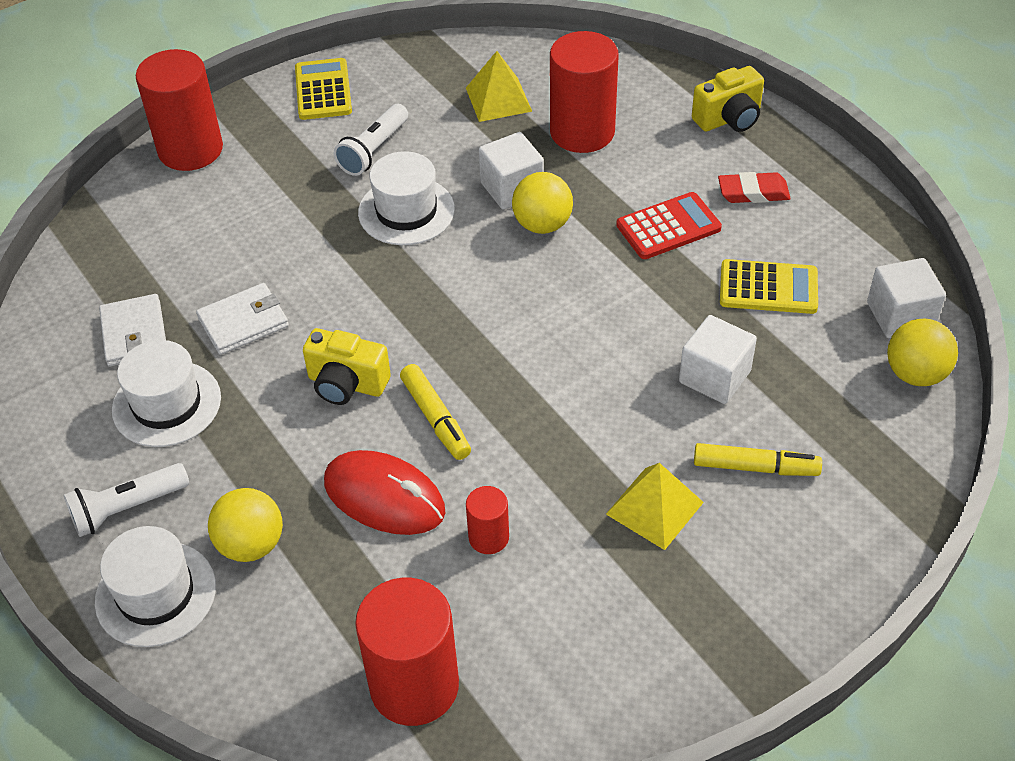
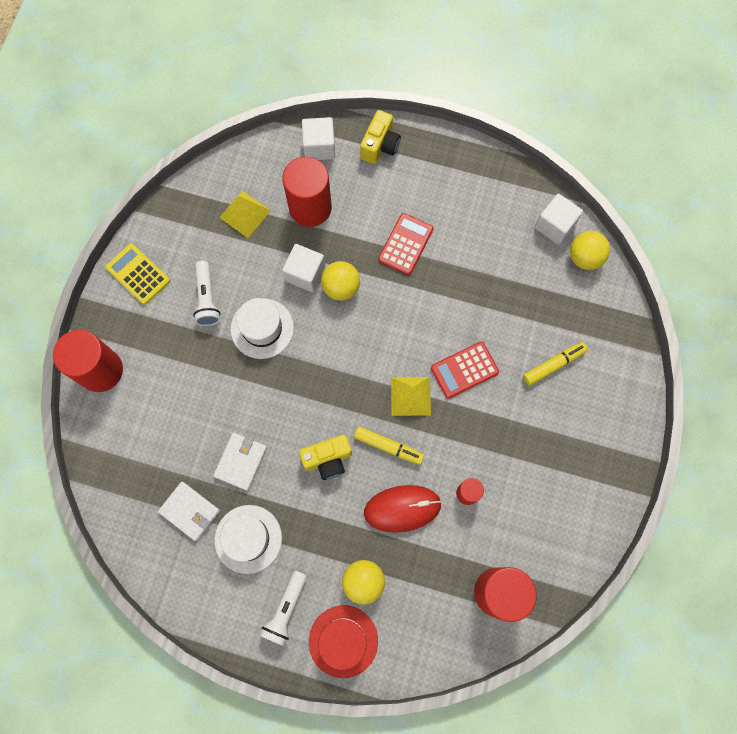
camera: 40 degrees left, 25 degrees up
white hat [95,526,216,647] -> red hat [309,605,378,678]
yellow pyramid [606,463,704,550] -> yellow pyramid moved to [391,377,431,416]
white cube [679,315,757,404] -> white cube moved to [302,117,335,160]
red eraser [718,172,790,203] -> none
yellow calculator [720,259,818,314] -> none
none -> red calculator [431,342,499,399]

